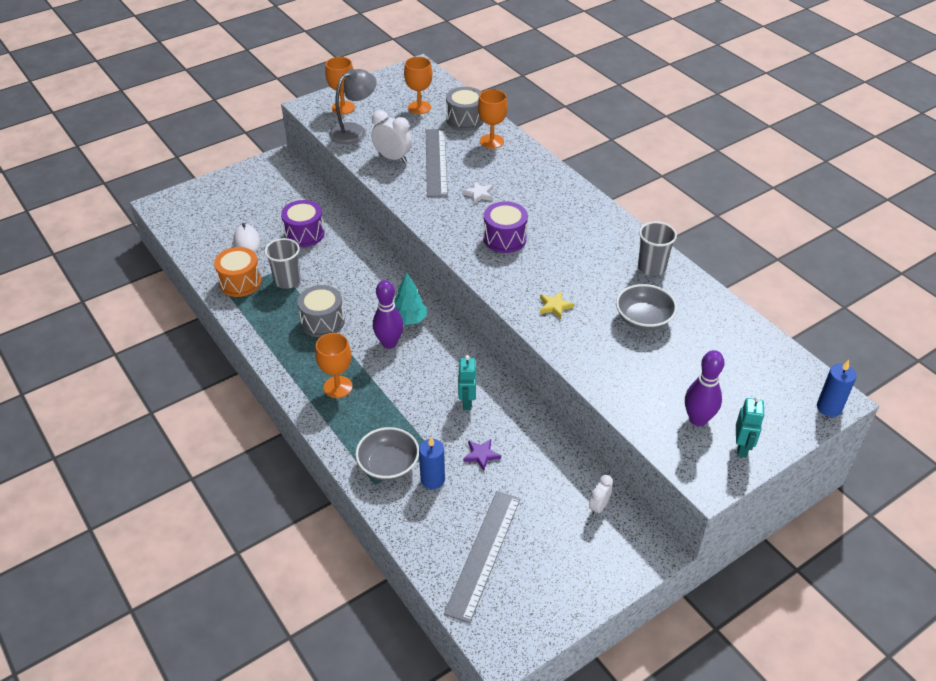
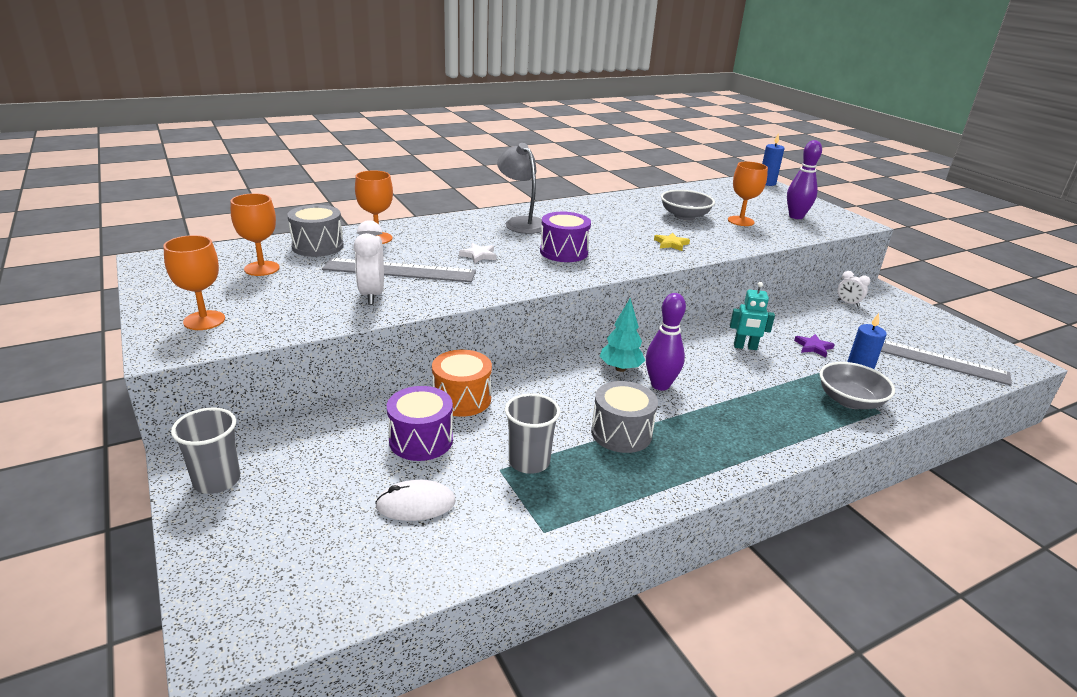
camera: 85 degrees left, 15 degrees down
orange drum [214,247,262,297] -> orange drum moved to [432,350,492,417]
orange goblet [315,333,352,398] -> orange goblet moved to [728,162,768,226]
grey lamp [329,69,377,144] -> grey lamp moved to [497,143,542,234]
white clock [371,110,412,163] -> white clock turned 45 degrees counterclockwise [354,220,384,305]
grey cup [638,222,677,276] -> grey cup moved to [171,408,240,494]
turquoise robot [736,396,765,457] -> none

